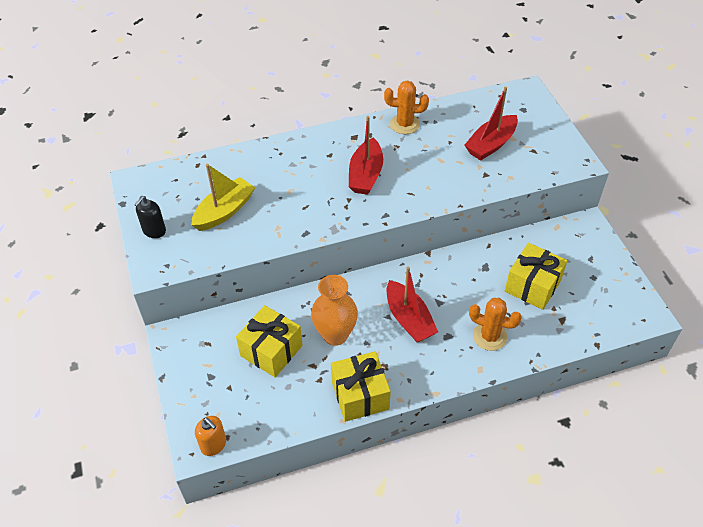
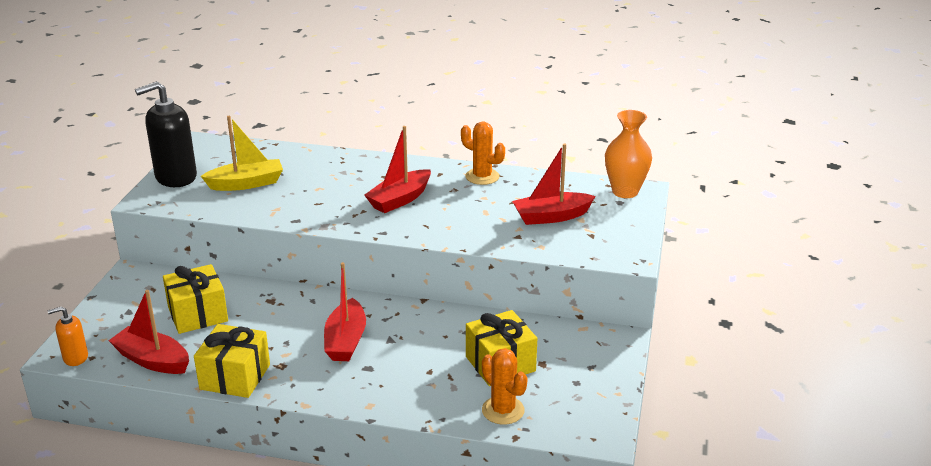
camera: 30 degrees right, 20 degrees down
black soap dispenser [134,196,166,238] -> black soap dispenser [135,81,197,187], size x1.94
orange soap dispenser [195,416,226,456] -> orange soap dispenser turned 90 degrees clockwise [48,306,88,366]
orange vase [311,275,358,346] -> orange vase moved to [605,110,652,198]
orange cactus [469,298,522,351] -> orange cactus moved to [482,348,528,424]
none -> red boat [108,290,189,374]

